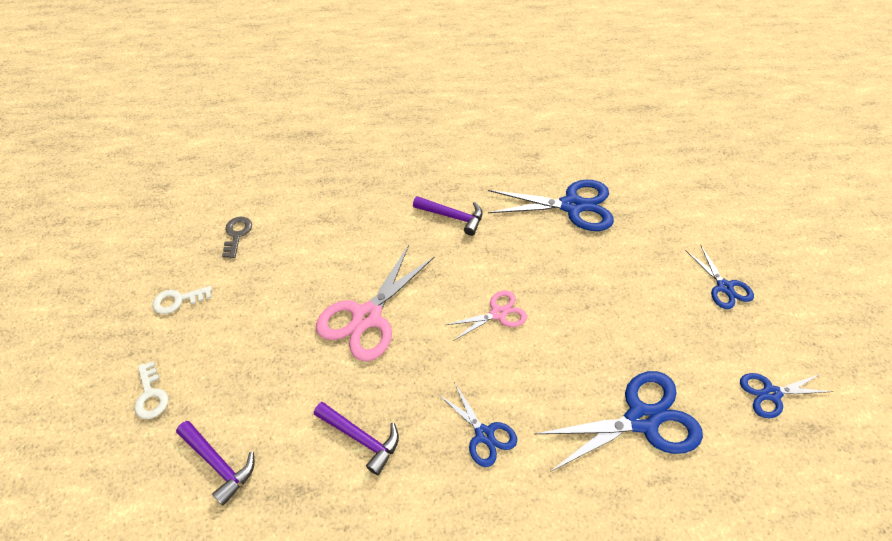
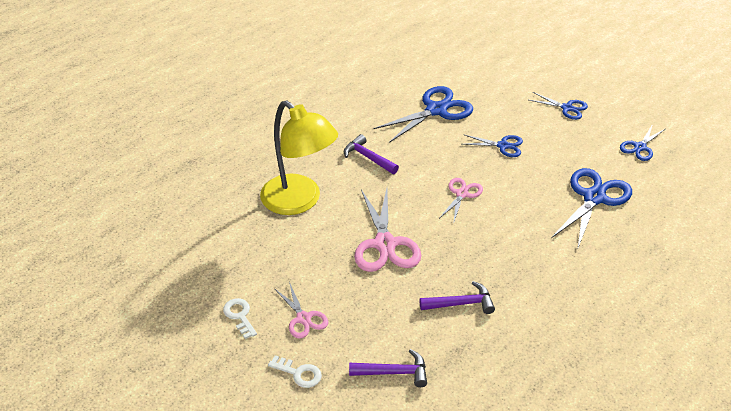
camera: 40 degrees left, 10 degrees down
white key [152,286,212,314] -> white key turned 120 degrees clockwise [223,298,257,339]
grey key [222,217,252,258] -> none
purple hammer [413,196,483,236] -> purple hammer turned 120 degrees counterclockwise [344,134,399,174]
blue scissors [438,382,517,467] -> blue scissors moved to [463,134,523,157]
none -> yellow lamp [260,100,338,215]
none -> pink scissors [274,282,328,339]

